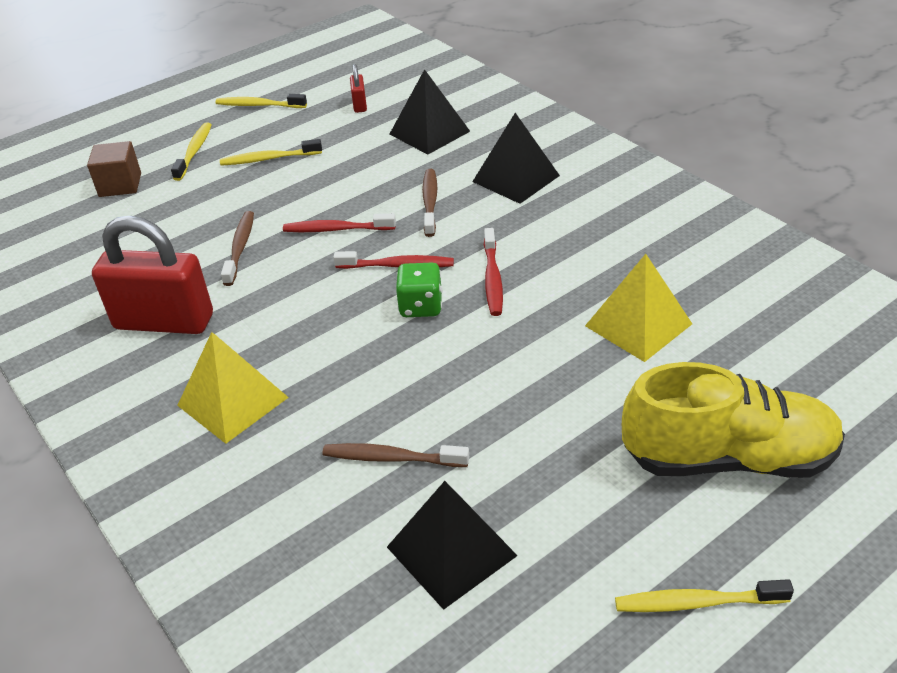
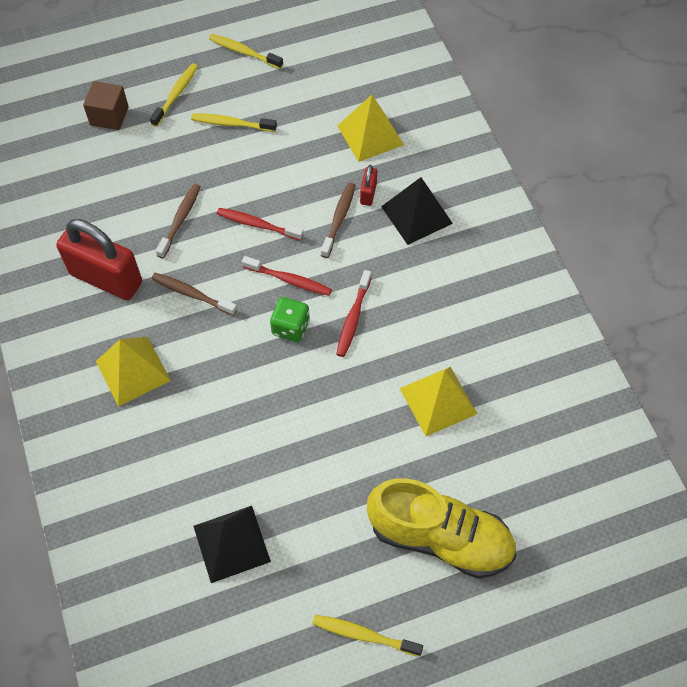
camera: 15 degrees right, 20 degrees up
brown toothbrush [322,443,469,467] -> brown toothbrush moved to [151,273,237,316]
red padlock [350,64,367,113] -> red padlock moved to [360,165,377,206]
black pyramid [390,69,470,155] -> yellow pyramid [337,95,404,162]

